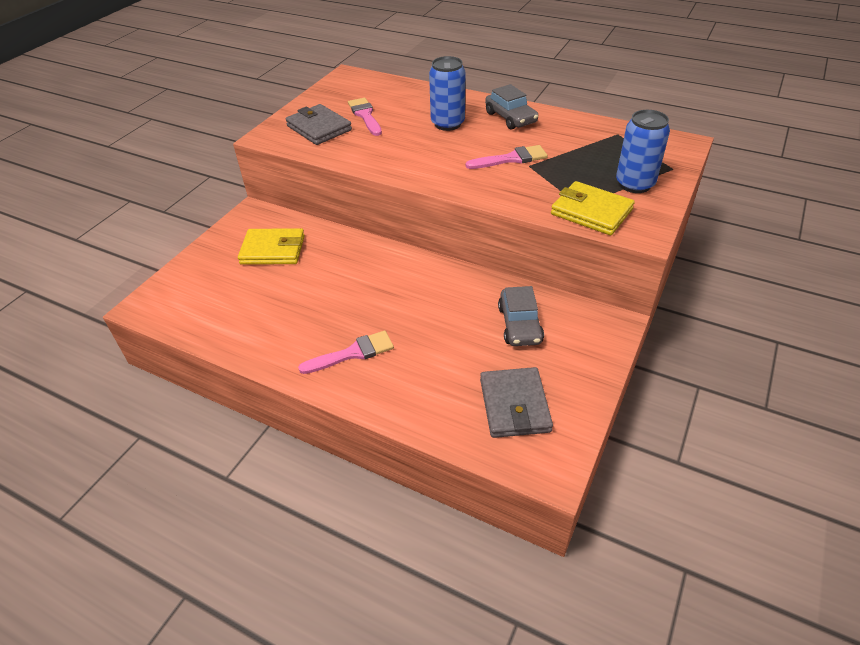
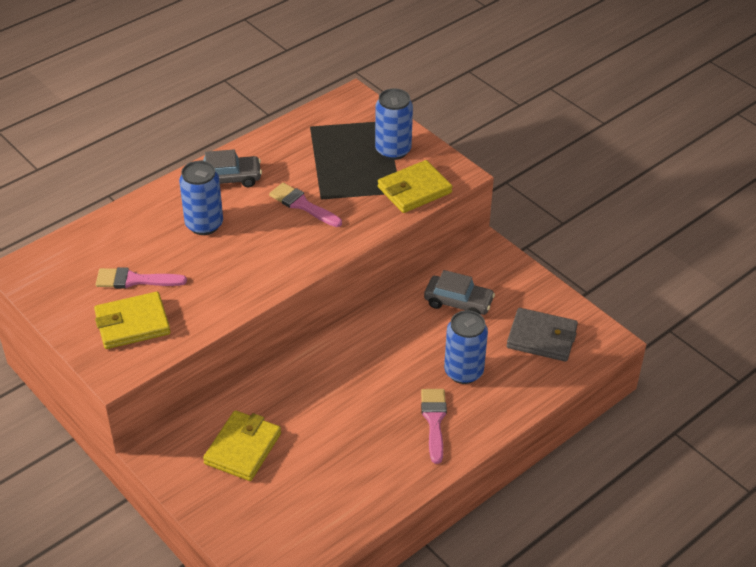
camera: 70 degrees left, 0 degrees up
grey wallet [286,104,352,145] -> yellow wallet [94,292,171,349]
pink brush [466,145,548,169] -> pink brush turned 60 degrees counterclockwise [269,183,342,227]
none -> blue can [444,310,488,384]

